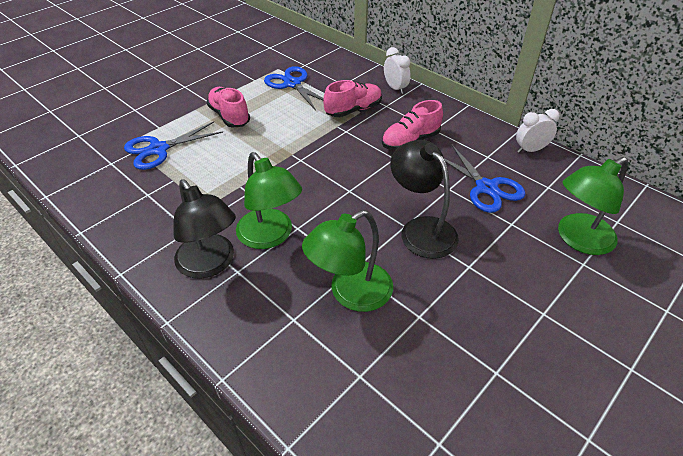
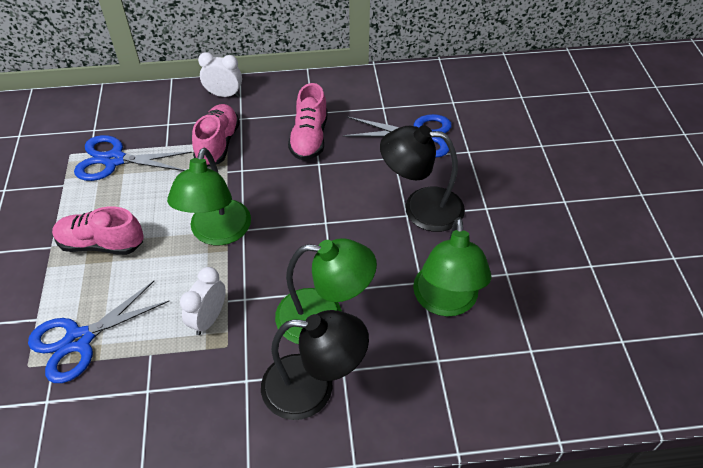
camera: 50 degrees left, 5 degrees up
blue scissors [124,122,223,170] -> blue scissors turned 45 degrees clockwise [28,281,169,383]
white clock [516,109,560,153] -> white clock moved to [180,267,226,335]
green lamp [558,157,628,255] -> green lamp moved to [167,147,251,245]

